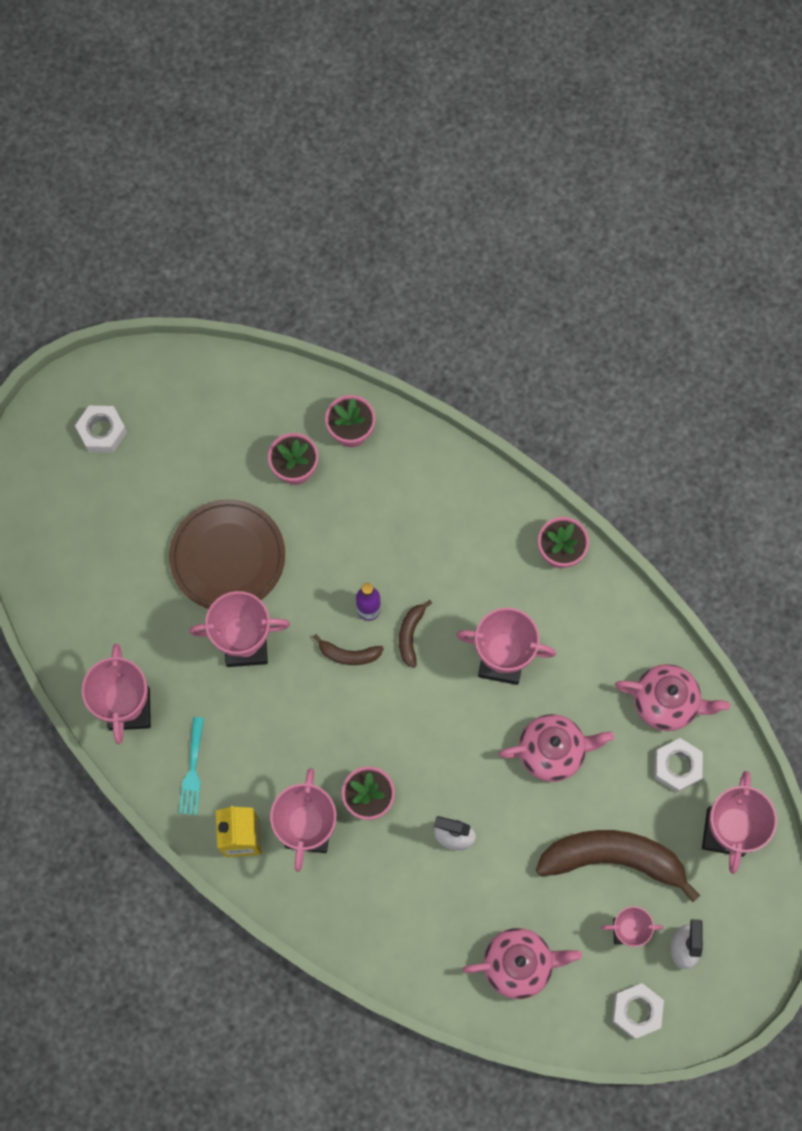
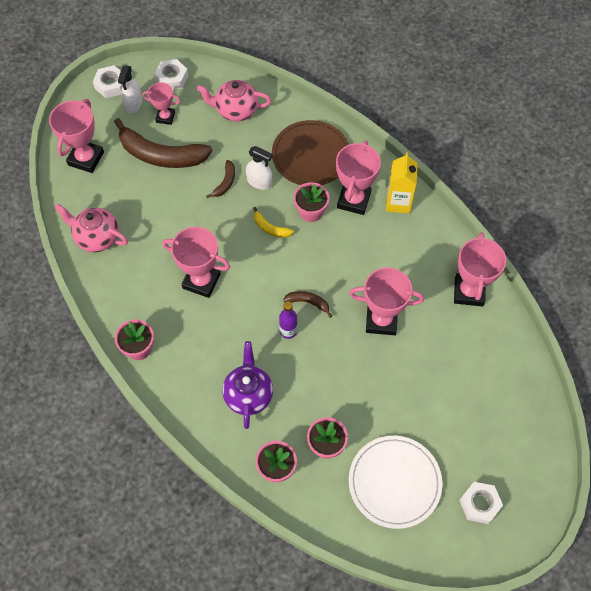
camera: 170 degrees left, 10 degrees down
brown plate [169,499,285,609] -> brown plate moved to [272,120,349,185]
turquoise fork [179,717,204,815] -> none
brown banana [399,600,432,668] -> brown banana moved to [206,160,235,198]
pink teapot [498,714,614,782] -> none
white nut [654,738,703,792] -> white nut moved to [93,65,123,98]
none -> purple teapot [222,341,273,429]
none -> yellow banana [253,207,294,238]
none -> white plate [349,436,442,529]

